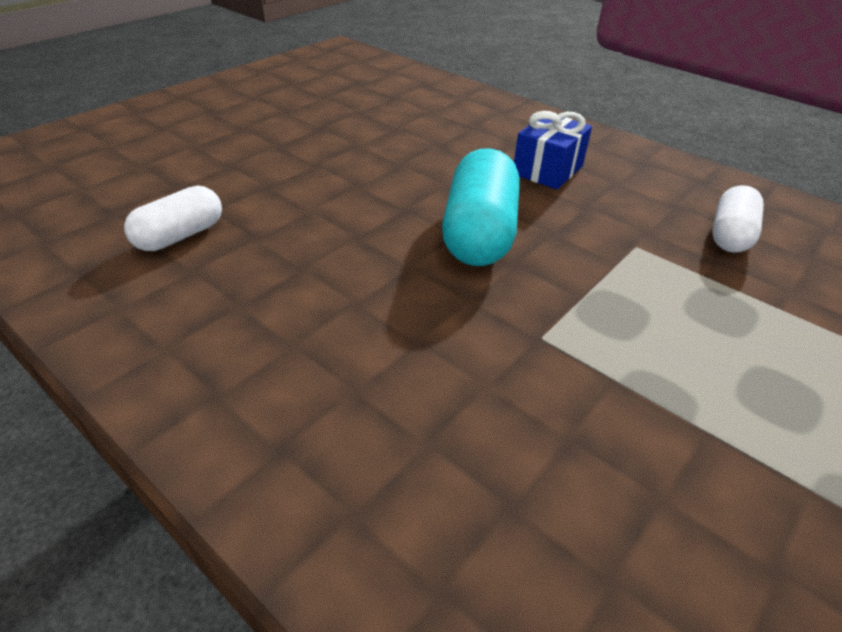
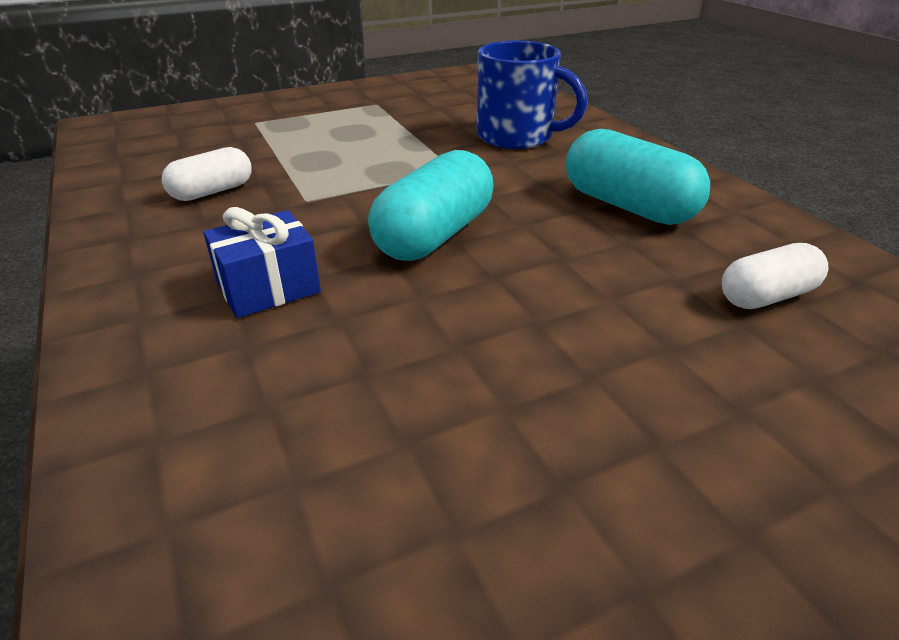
camera: 155 degrees left, 5 degrees down
none -> blue mug [476,40,588,149]
none -> turquoise capsule [566,129,710,225]

